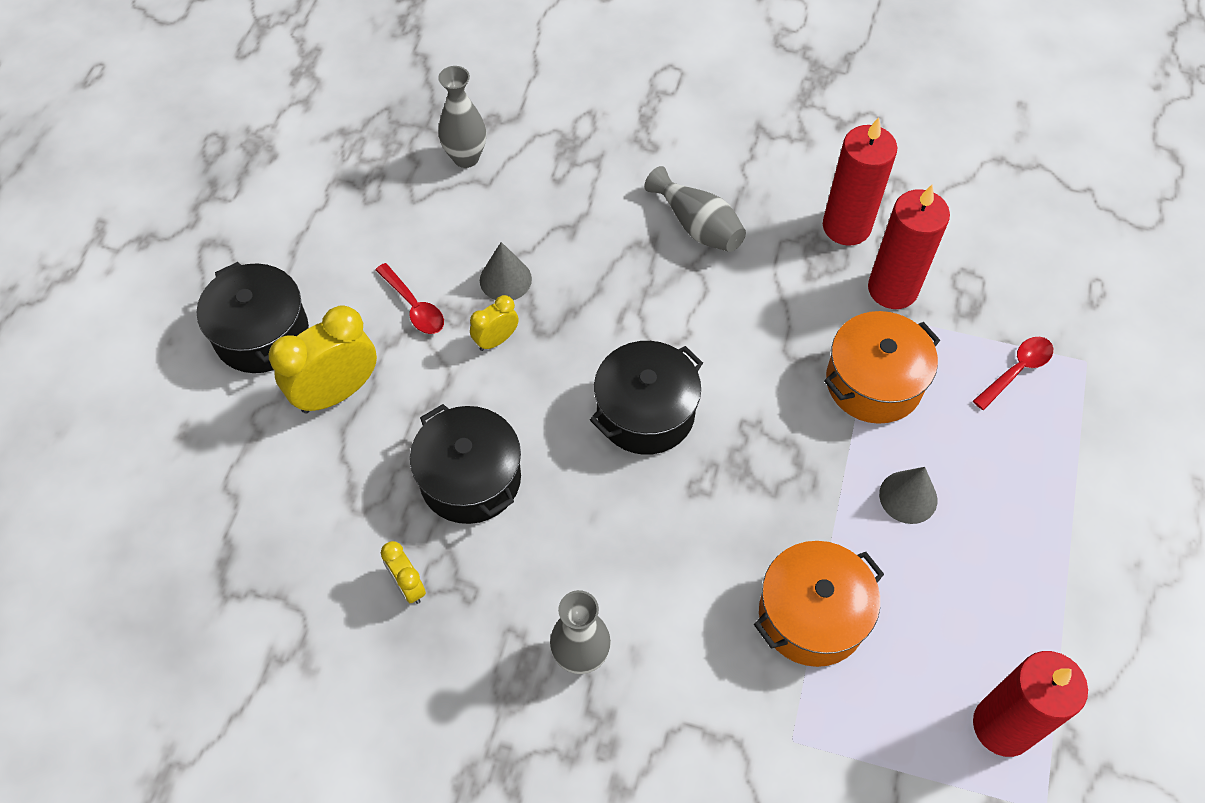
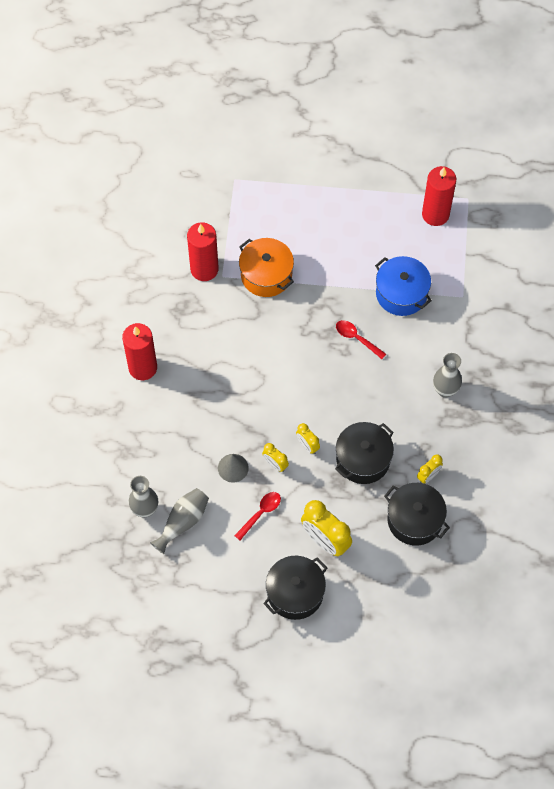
camera: 100 degrees left, 5 degrees up
black pot [590,341,703,455] -> black pot moved to [384,483,450,545]
grey vase [644,166,746,252] -> grey vase moved to [150,488,209,554]
orange pot [754,541,884,667] -> blue pot [375,256,432,316]
red candle [823,117,897,246] -> red candle moved to [122,323,157,380]
grey cone [879,467,937,524] -> none
red spoon [973,337,1053,410] -> red spoon moved to [336,320,386,359]
none -> yellow clock [296,423,320,454]

